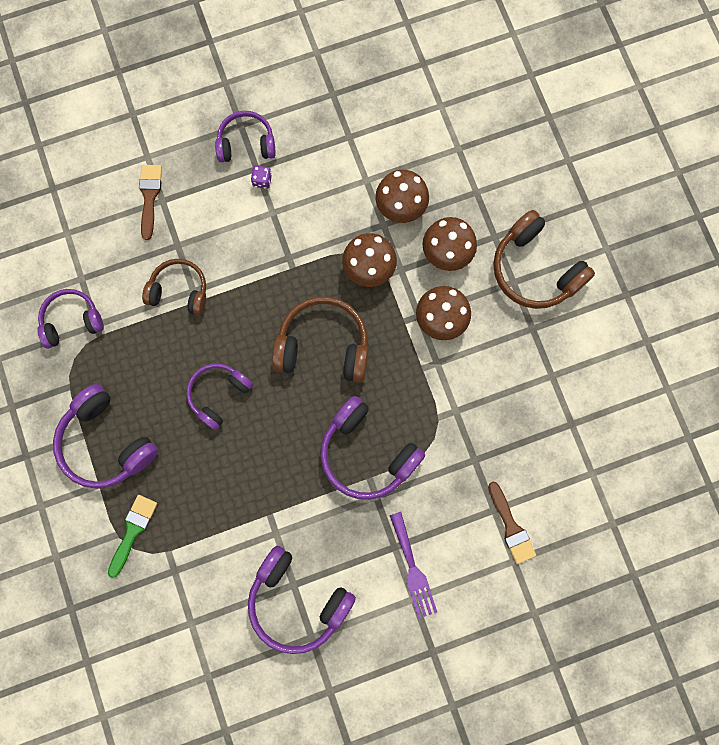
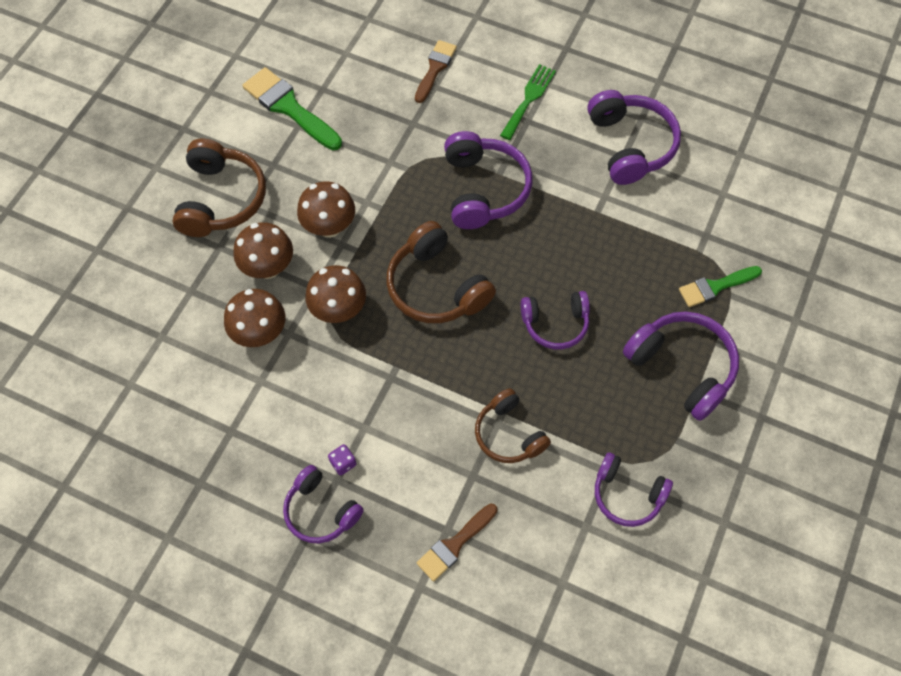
camera: 135 degrees left, 15 degrees down
purple headphones [53,384,158,489] -> purple headphones turned 45 degrees counterclockwise [623,311,739,421]
purple fork [390,512,437,619] -> green fork [500,64,556,140]
none -> green brush [242,67,342,150]

